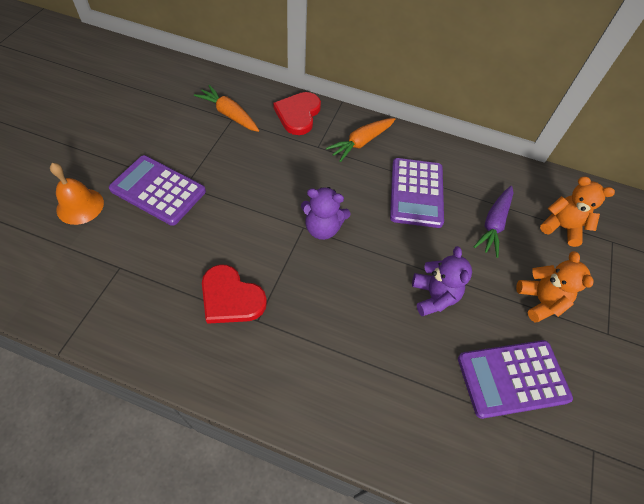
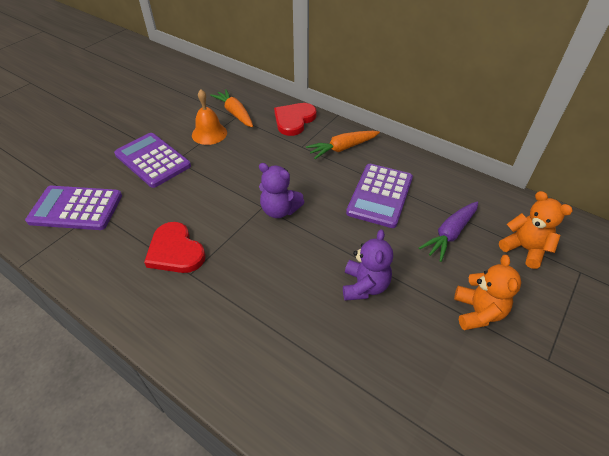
camera: 20 degrees right, 10 degrees down
orange bell [50,163,104,225] -> orange bell moved to [192,89,227,145]
purple calculator [458,340,573,419] -> purple calculator moved to [25,186,122,230]

